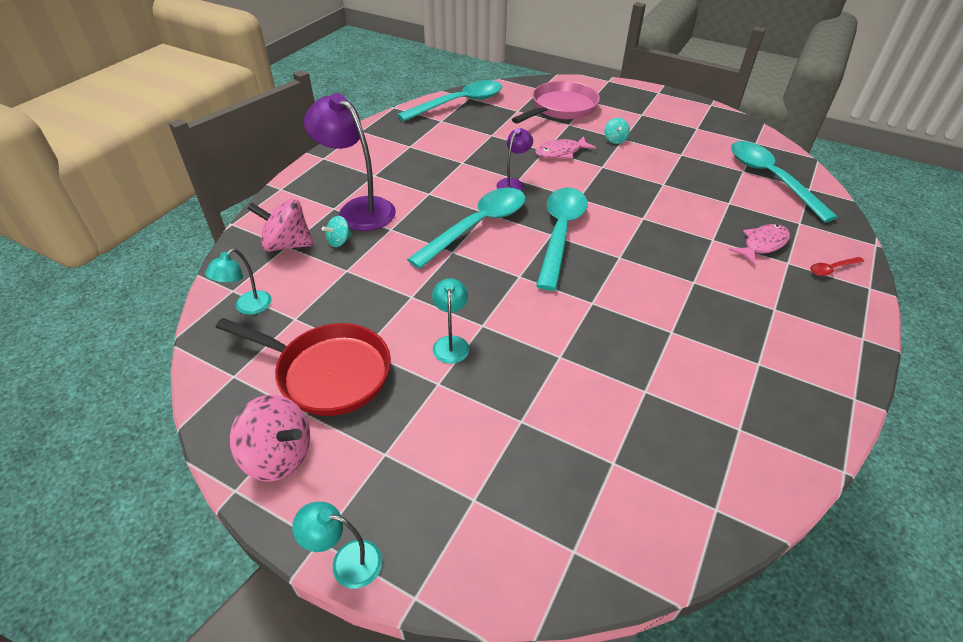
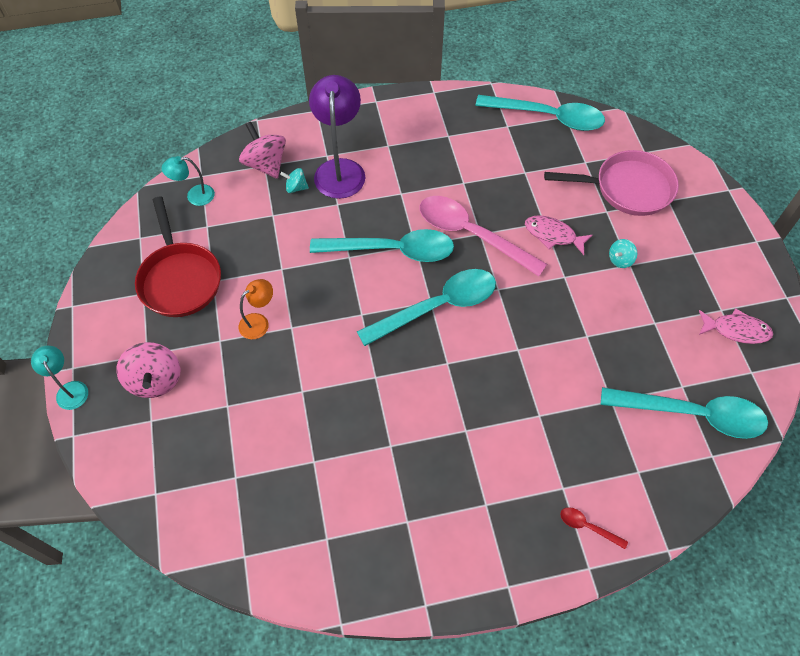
camera: 50 degrees right, 15 degrees up
pink spinning top [230,395,310,482] -> pink spinning top moved to [116,342,180,398]
turquoise lamp [432,278,470,364] -> orange lamp [238,279,273,339]
purple lamp [496,128,533,191] -> pink spoon [419,196,547,276]
pink fish [729,224,790,265] -> pink fish moved to [699,308,773,344]
turquoise spoon [731,141,838,222] -> turquoise spoon turned 75 degrees clockwise [601,387,768,439]

